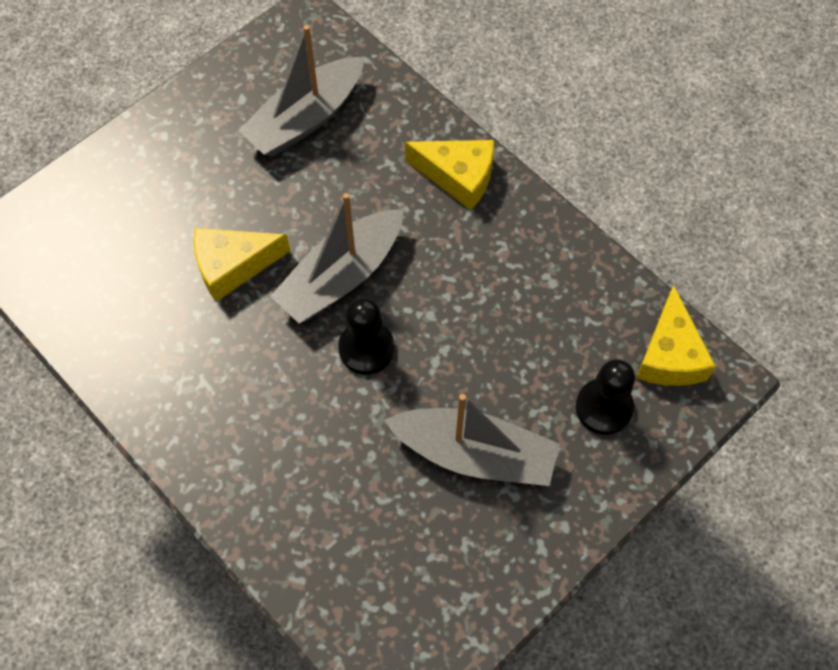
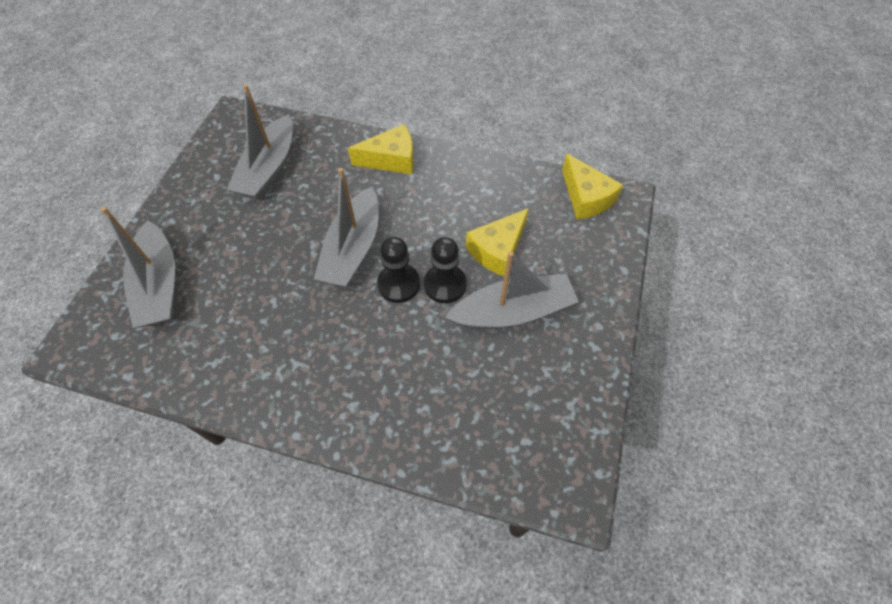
camera: 30 degrees left, 5 degrees down
yellow cheese [194,228,290,302] -> yellow cheese moved to [466,208,529,276]
black pawn [576,359,635,435] -> black pawn moved to [424,237,467,303]
none -> grey boat [101,207,175,328]

